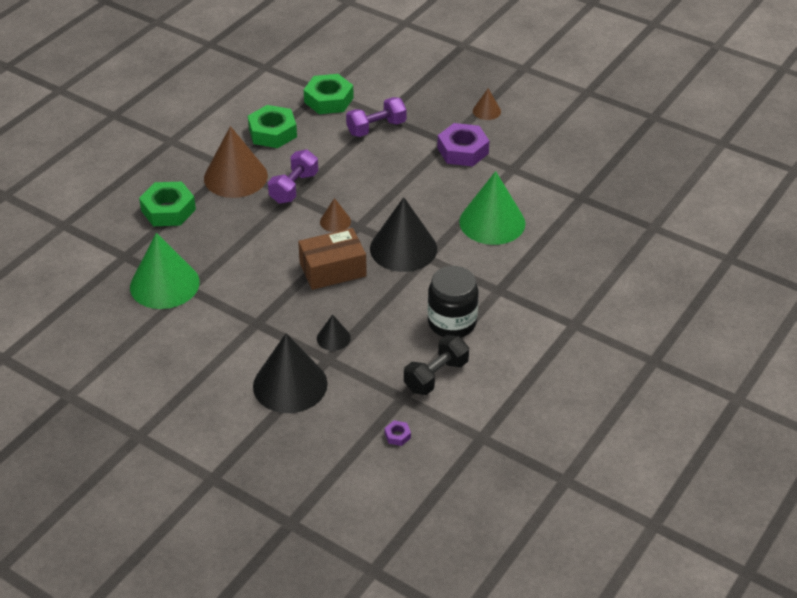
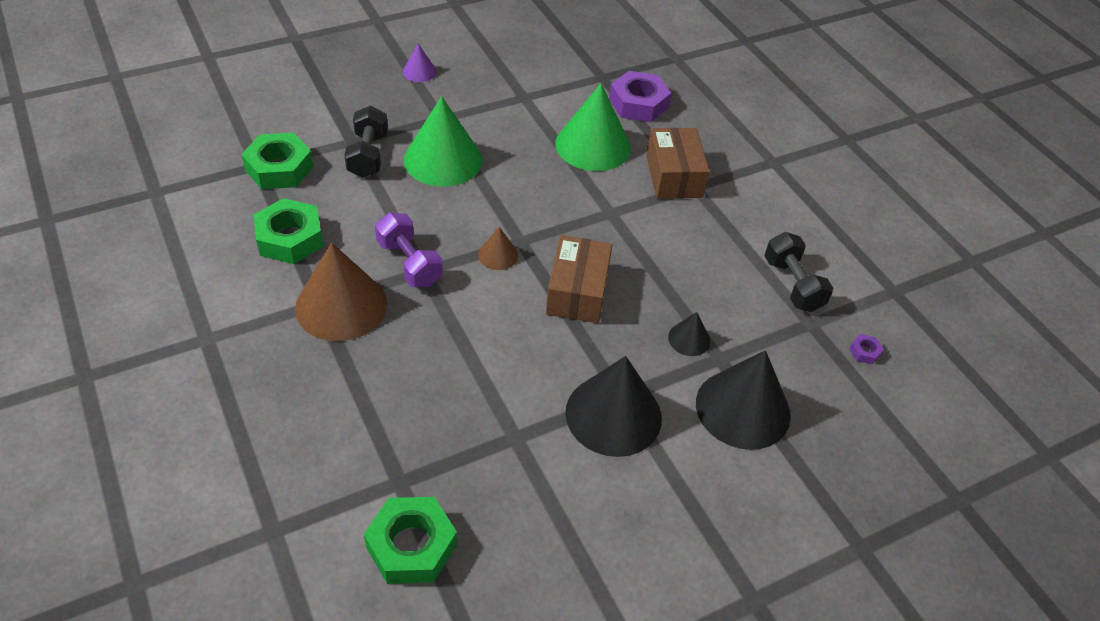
camera: 65 degrees left, 5 degrees up
green cone [130,233,200,309] -> green cone moved to [404,96,482,187]
green nut [139,182,196,226] -> green nut moved to [364,497,457,584]
purple dumbbell [346,97,406,137] -> black dumbbell [345,106,388,178]
black cone [370,197,437,272] -> black cone moved to [565,356,662,457]
black jar [428,266,479,337] -> none
purple nut [437,123,489,166] -> purple nut moved to [609,71,671,122]
brown cone [473,88,501,120] -> purple cone [403,43,436,82]
none -> brown box [646,128,710,199]

